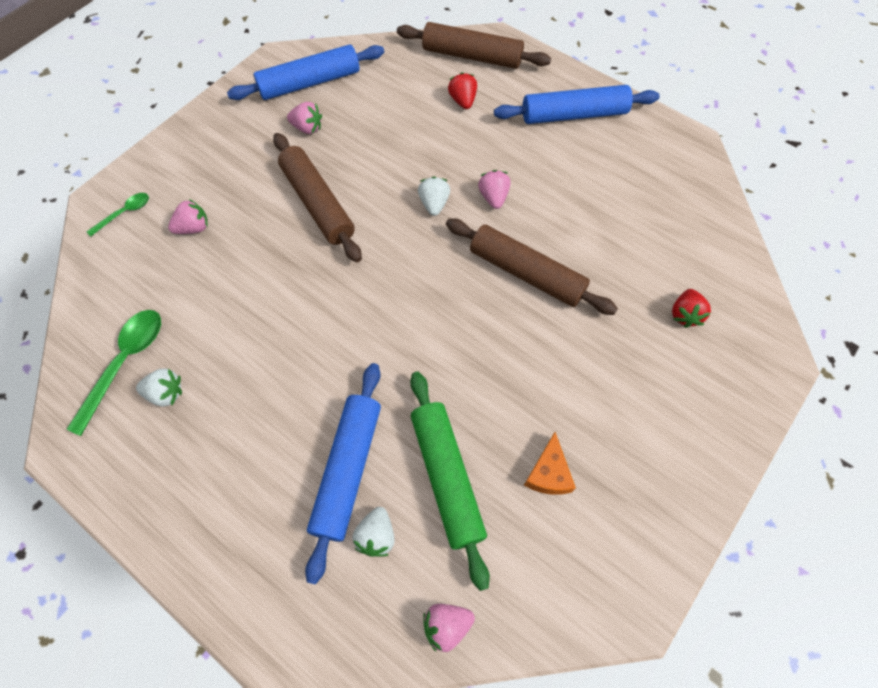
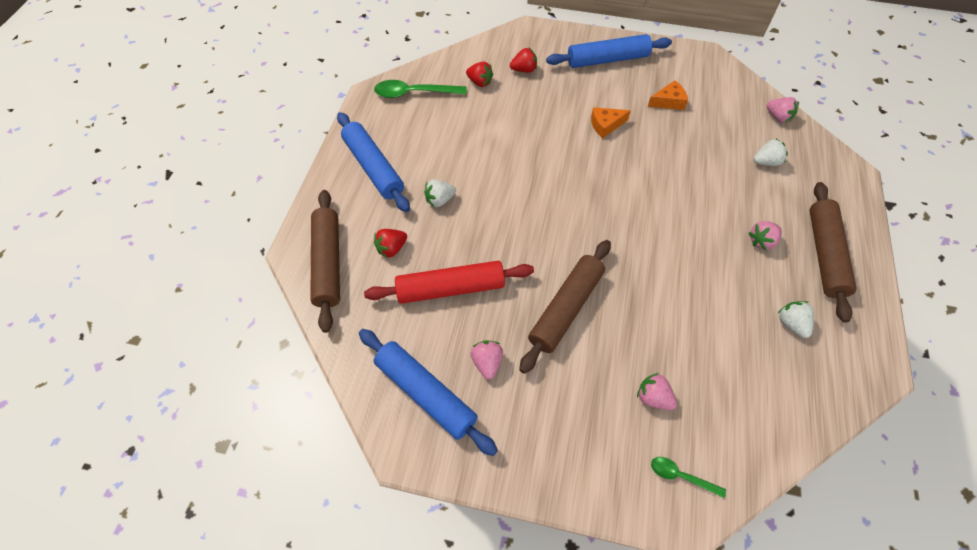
camera: 115 degrees left, 5 degrees down
green spoon [66,310,161,436] -> green spoon moved to [374,80,467,98]
blue rolling pin [305,363,381,585] -> blue rolling pin moved to [546,34,672,68]
green rolling pin [410,372,490,591] -> none
white strawberry [418,177,450,216] -> white strawberry moved to [424,180,456,207]
brown rolling pin [446,219,618,315] -> brown rolling pin moved to [810,182,857,323]
pink strawberry [478,170,510,209] -> pink strawberry moved to [749,221,782,250]
none -> red rolling pin [364,261,534,304]
none -> red strawberry [466,62,493,87]
none -> orange cheese [591,107,631,138]

